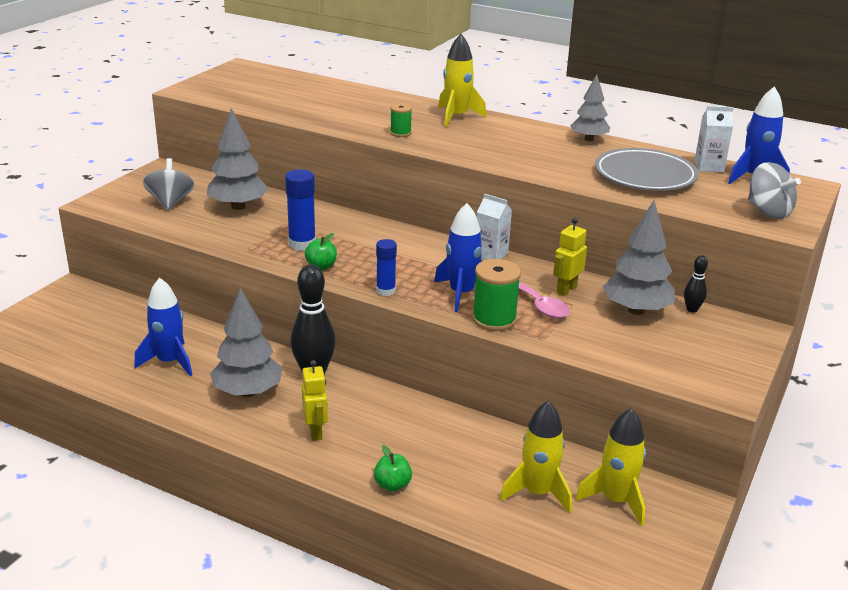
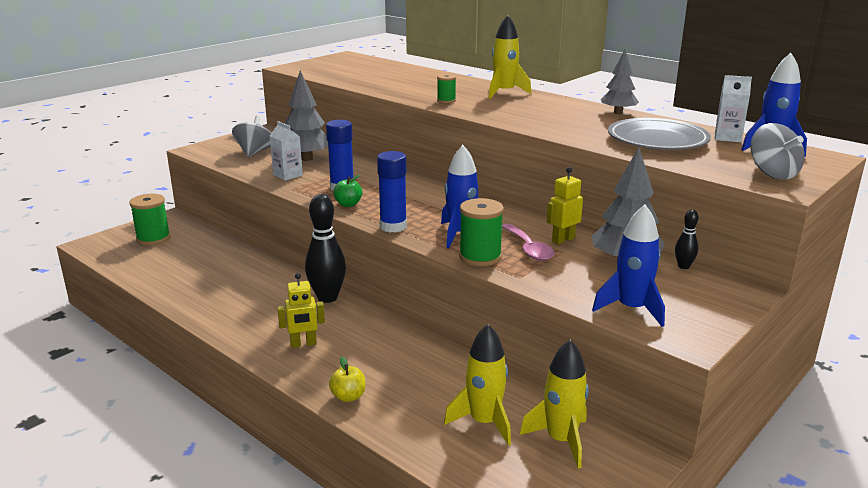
camera: 15 degrees right, 5 degrees down
blue rocket [134,277,192,376] -> blue rocket moved to [592,205,665,327]
grey tree [210,288,283,397] -> none
yellow robot [302,360,328,441] -> yellow robot turned 75 degrees clockwise [277,273,325,348]
green apple [374,445,412,492] -> yellow apple [329,356,366,402]
blue glue stick [376,239,397,296] -> blue glue stick [377,151,407,233], size x1.52
white carton [477,194,512,260] -> white carton moved to [270,121,303,181]
none -> green spool [129,194,171,245]

